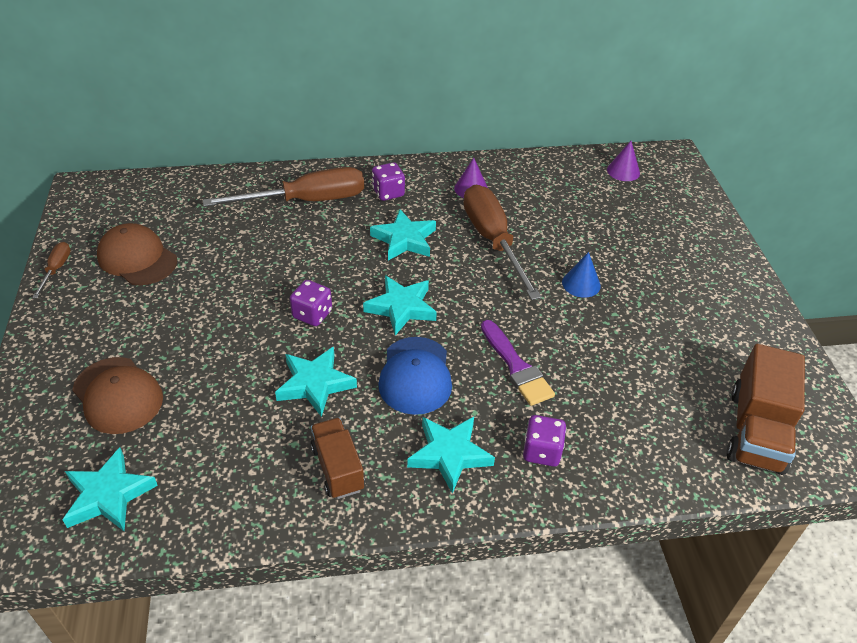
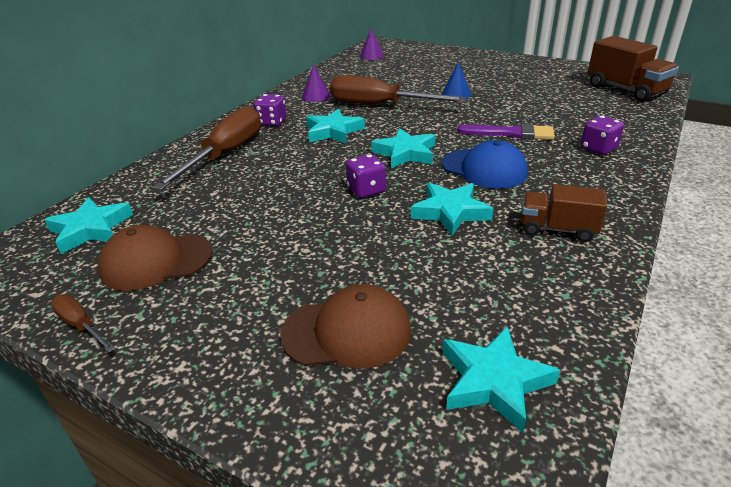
camera: 50 degrees left, 10 degrees down
turquoise star [407,417,495,494] -> turquoise star moved to [44,197,133,254]

